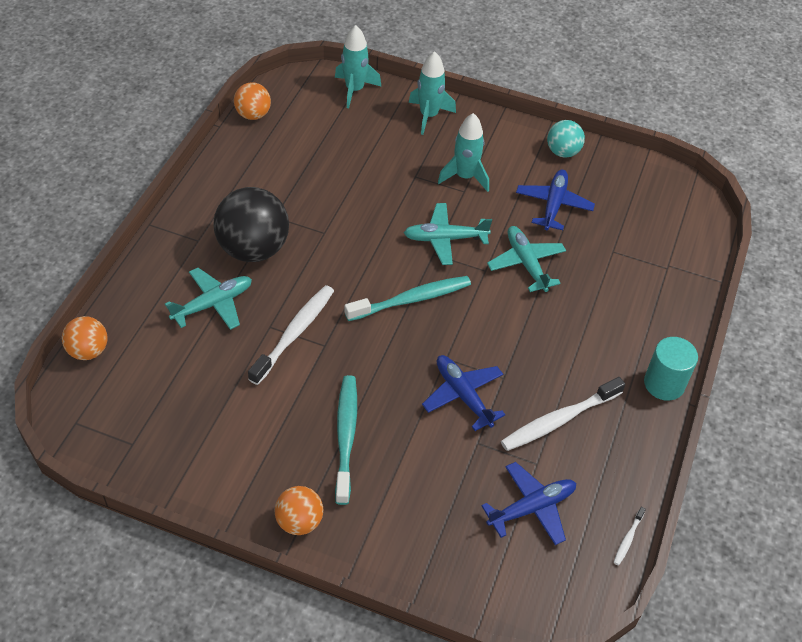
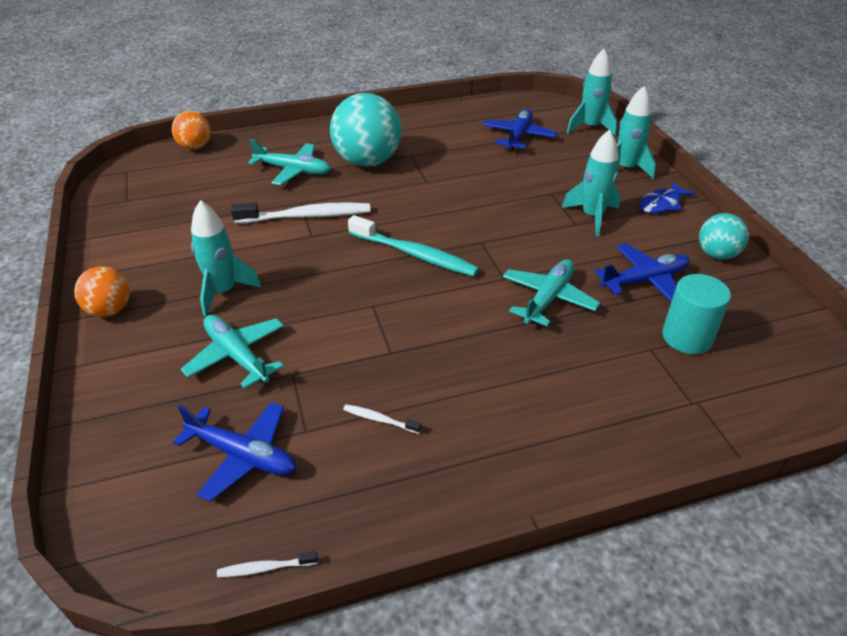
camera: 55 degrees right, 10 degrees down
black ball [213,187,289,262] -> turquoise ball [330,93,402,167]
orange ball [234,82,271,120] -> none
turquoise toothbrush [335,375,357,505] -> turquoise rocket [191,200,261,316]
turquoise plane [404,203,492,265] -> turquoise plane moved to [181,315,284,389]
blue plane [422,355,505,431] -> blue plane moved to [483,109,557,151]
white toothbrush [501,377,625,451] -> white toothbrush [343,404,422,434], size x0.45
turquoise cylinder [644,337,698,401] -> turquoise cylinder moved to [662,274,731,354]
none -> blue fish [639,182,695,213]

